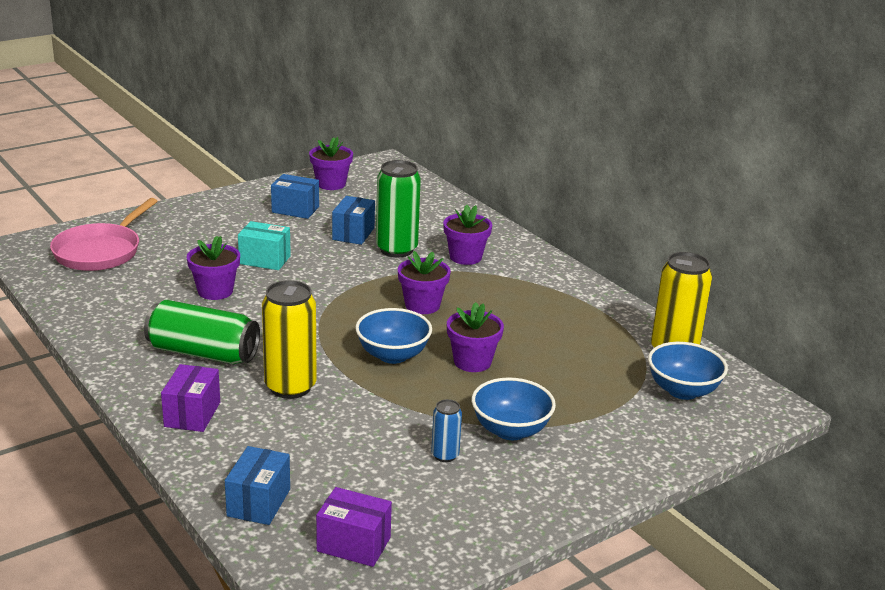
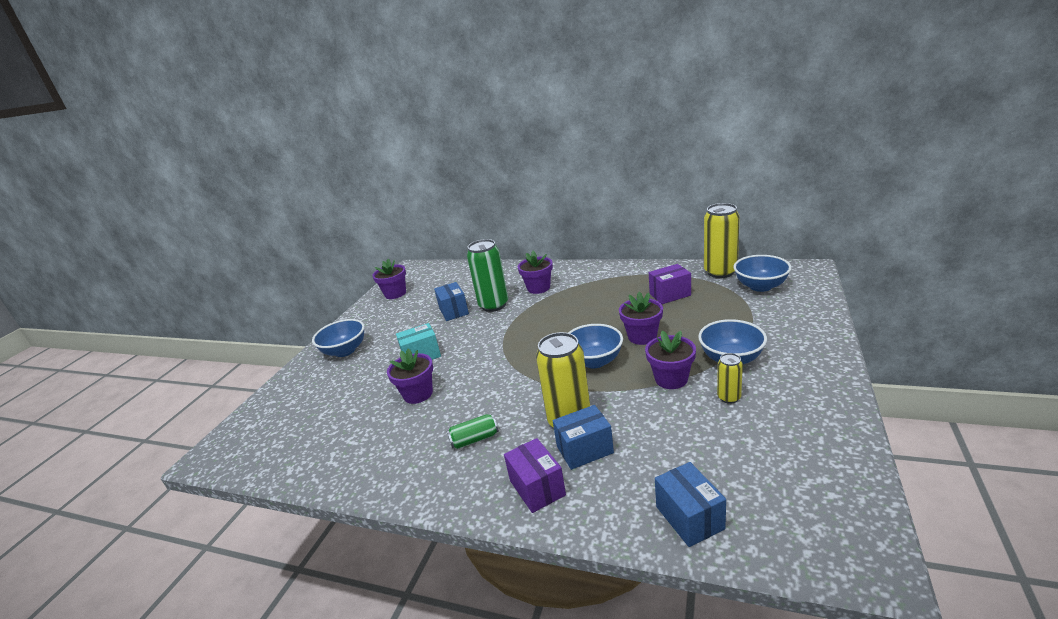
camera: 30 degrees left, 0 degrees up
pink pan [50,198,158,271] -> none
green can [144,300,260,364] -> green can [447,414,499,449], size x0.50
blue box [271,174,319,219] -> blue box moved to [553,405,614,470]
purple box [316,487,392,567] -> purple box moved to [649,264,691,304]
purple flower pot [398,251,451,314] -> purple flower pot moved to [645,330,696,389]
blue can [431,399,462,462] -> yellow can [717,353,743,404]
none -> blue bowl [312,319,365,357]

